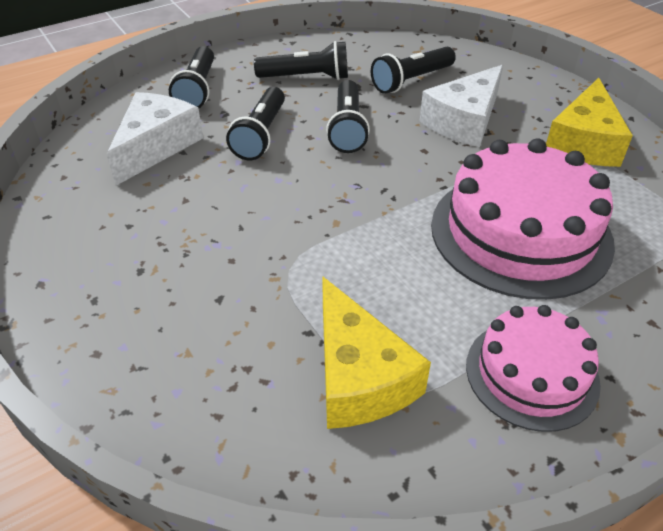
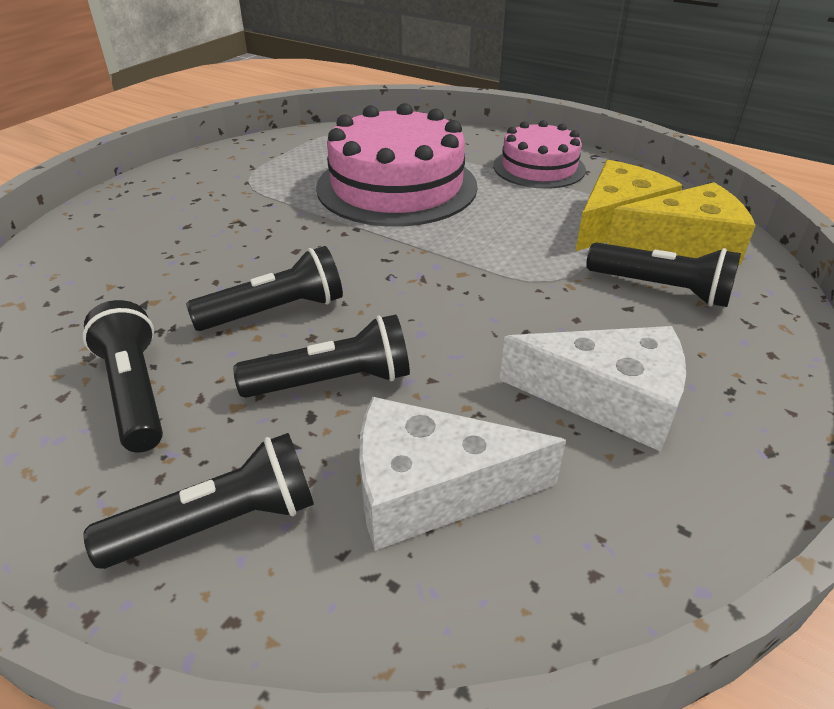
camera: 115 degrees left, 5 degrees down
black flashlight [371,47,456,94] -> black flashlight moved to [586,242,741,307]
white cheese [420,65,503,147] -> white cheese moved to [500,326,686,452]
yellow cheese [546,78,633,167] -> yellow cheese moved to [607,182,756,265]

